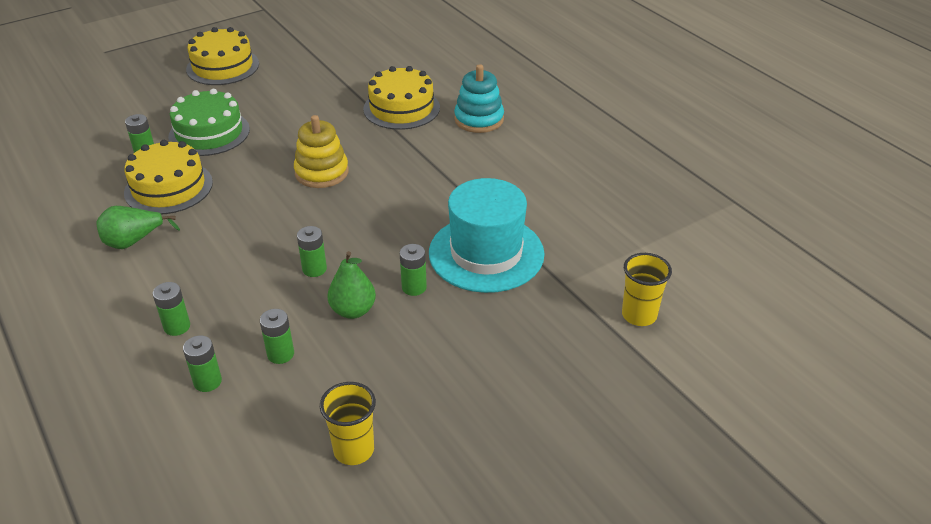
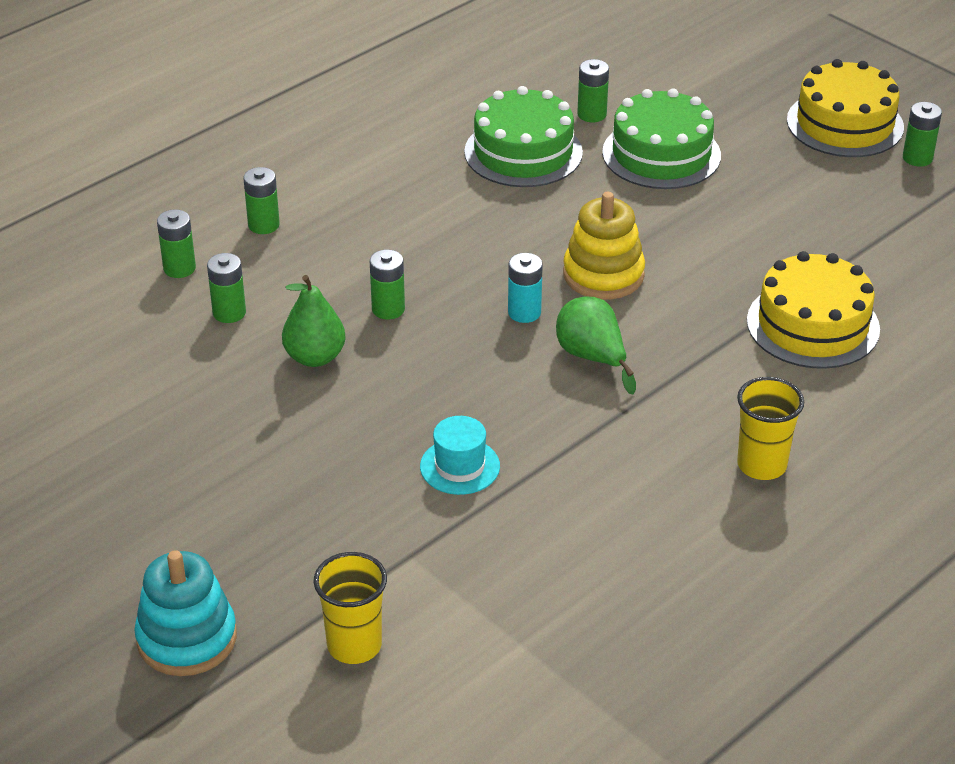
camera: 80 degrees right, 0 degrees up
green pear [96,206,180,249] -> green pear moved to [556,297,636,394]
yellow cake [124,140,213,214] -> green cake [464,86,583,187]
yellow cup [320,382,376,465] -> yellow cup moved to [737,377,804,480]
green battery [400,244,427,296] -> green battery moved to [903,102,942,167]
turquoise hat [429,178,545,293] -> turquoise hat [420,416,500,495], size x0.46
turquoise stacking toy [454,64,504,133] -> turquoise stacking toy moved to [134,550,237,676]
none -> turquoise battery [508,253,543,323]

